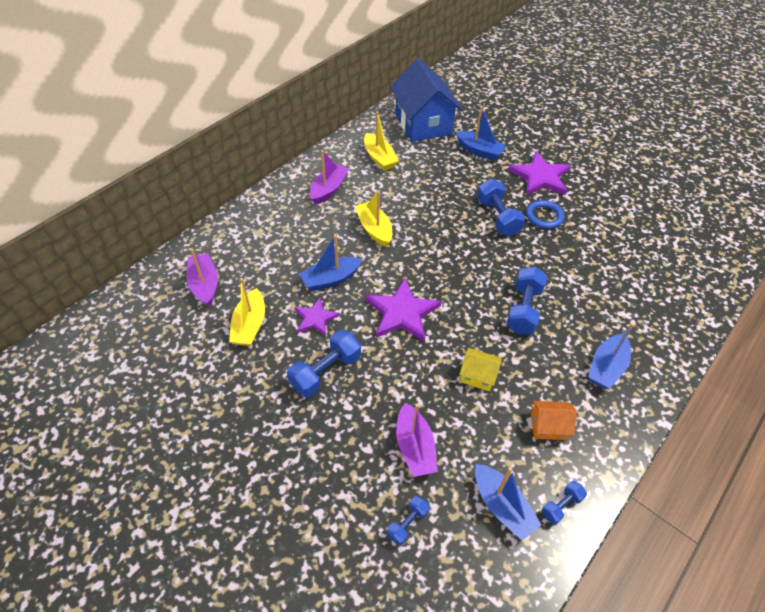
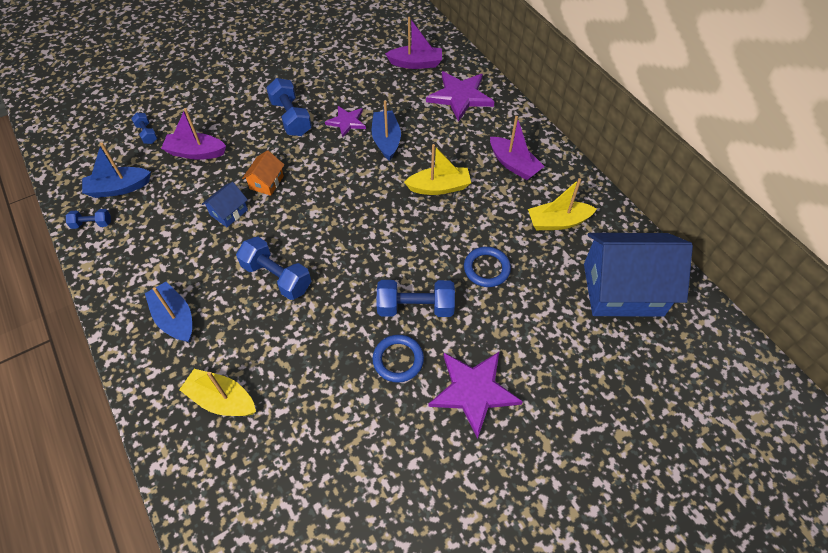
camera: 110 degrees right, 5 degrees up
yellow boat [229,278,265,346] -> yellow boat moved to [179,369,256,416]
purple star [366,278,441,342] -> purple star moved to [426,71,495,122]
blue boat [456,106,507,160] -> none
yellow house [459,348,502,391] -> blue house [202,182,248,227]
orange house [531,401,577,440] -> orange house moved to [242,150,284,196]
blue dumbbell [541,481,587,525] -> blue dumbbell turned 75 degrees counterclockwise [66,209,111,229]
none -> blue ring [464,247,511,287]

